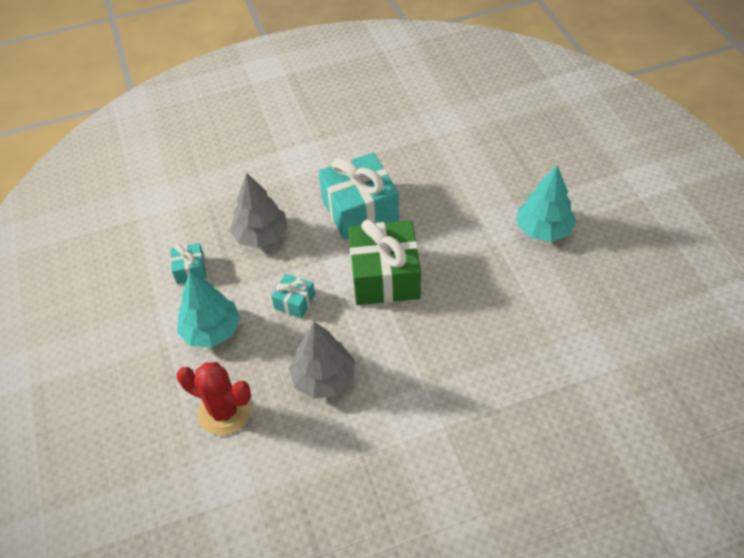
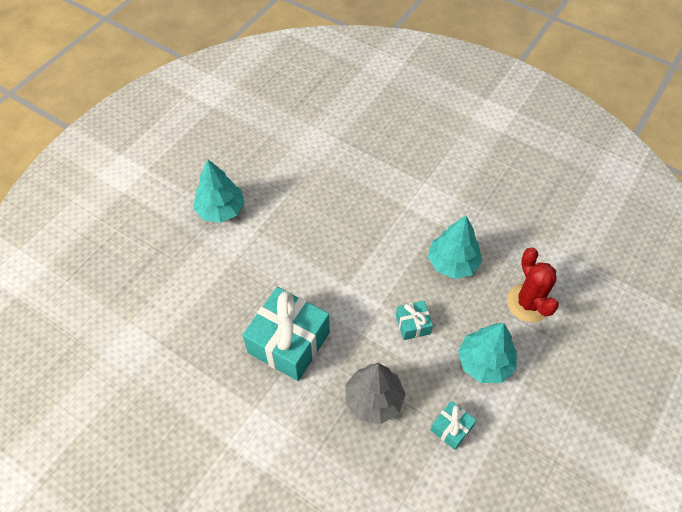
camera: 130 degrees left, 5 degrees up
grey tree [289,322,355,399] -> turquoise tree [428,216,482,279]
green gift [348,220,421,305] -> none

